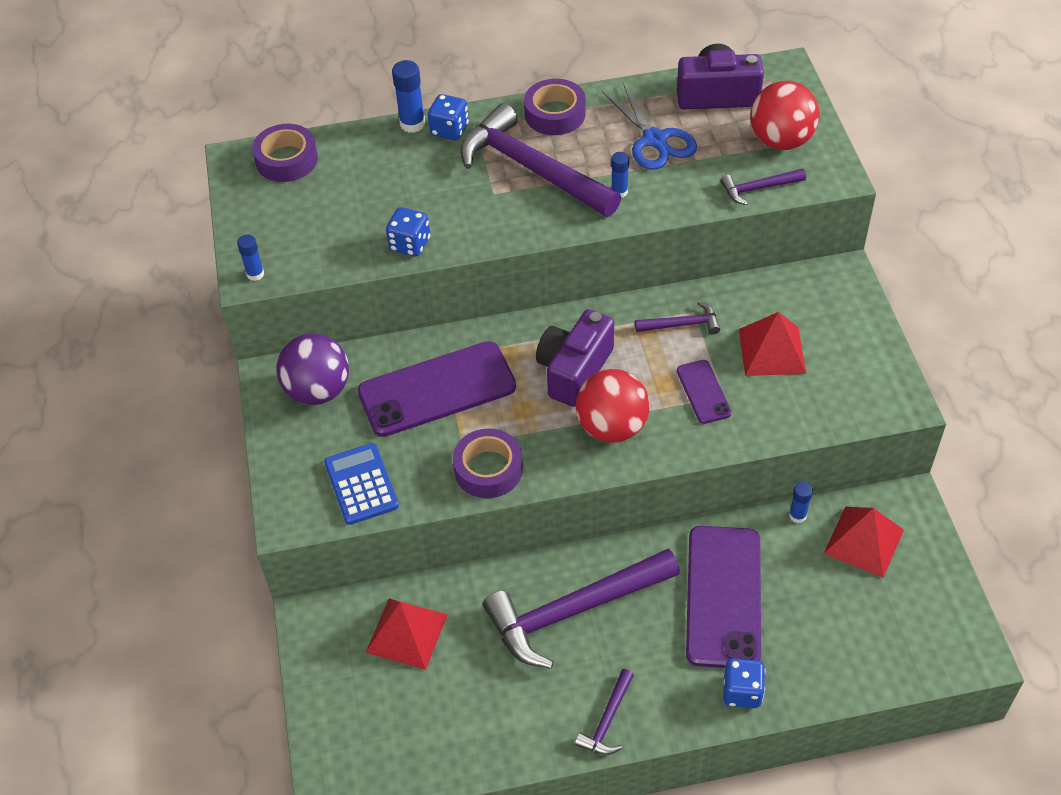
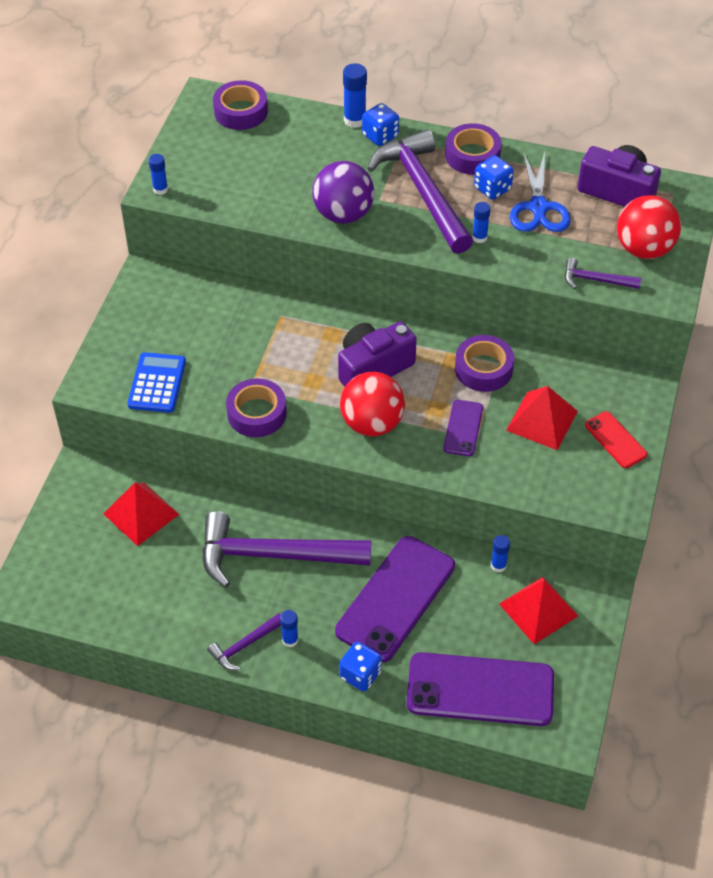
camera: 25 degrees right, 0 degrees up
purple ball [276,333,349,405] -> purple ball moved to [312,161,374,224]
purple phone [358,341,516,437] -> purple phone moved to [406,652,554,726]
blue dice [386,207,430,256] -> blue dice moved to [474,155,514,200]
purple hammer [635,301,720,334] -> purple tape [455,335,514,392]
none -> blue glue stick [280,610,299,647]
none -> red phone [585,411,647,468]

